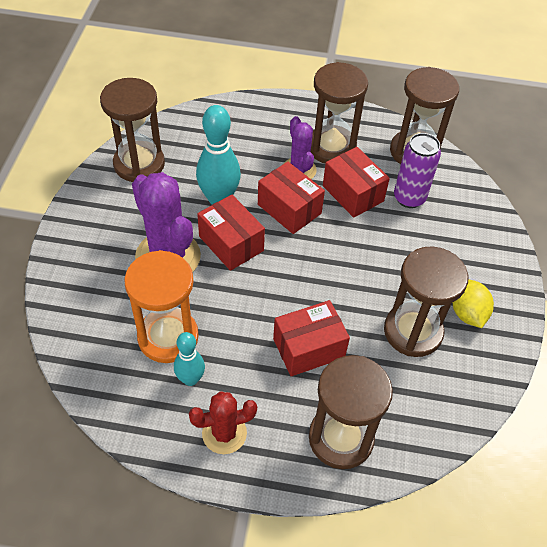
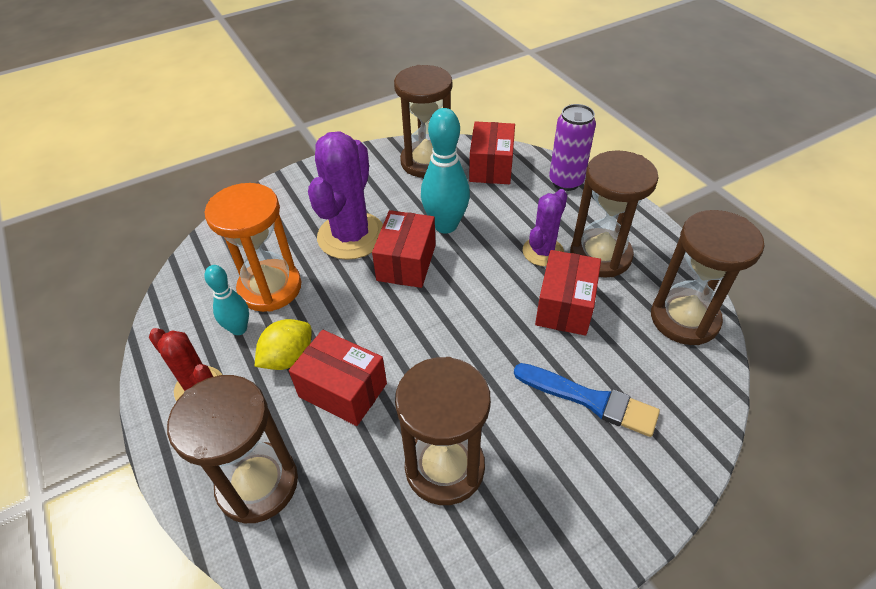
camera: 55 degrees right, 5 degrees down
red box [258,161,325,234] -> red box moved to [469,121,515,184]
purple can [394,133,441,208] -> purple can moved to [549,104,596,191]
yellow lemon [453,279,494,328] -> yellow lemon moved to [255,319,312,370]
none -> blue brush [514,363,660,437]

